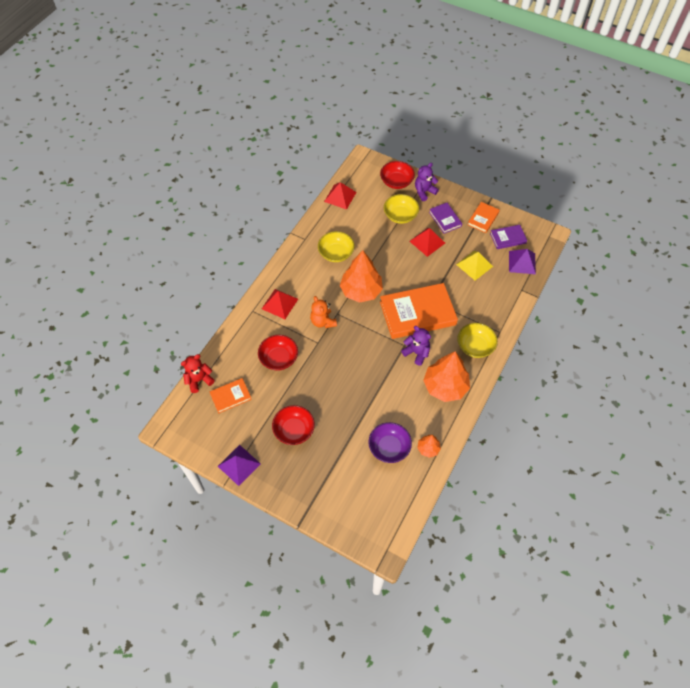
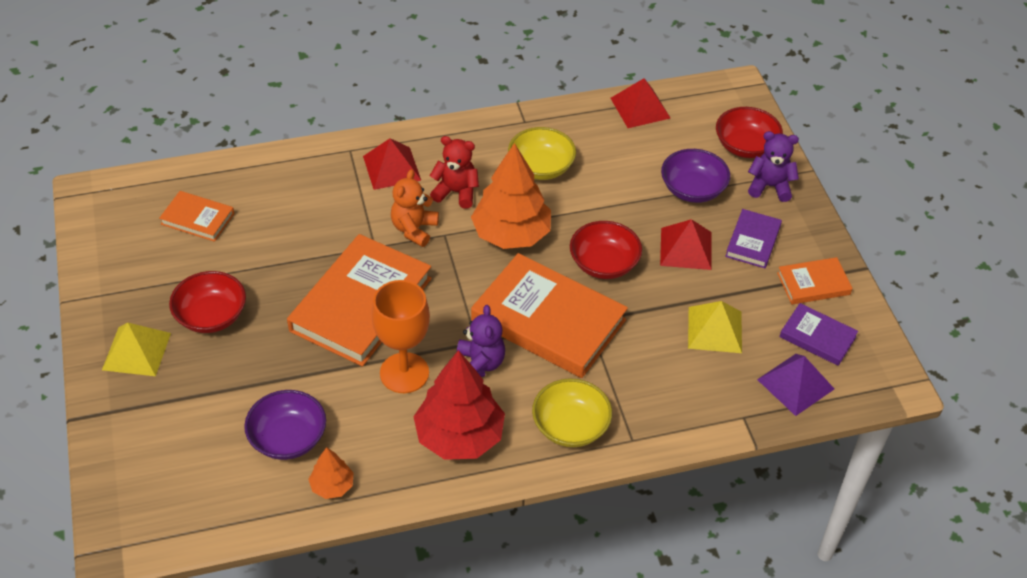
camera: 45 degrees right, 10 degrees down
red teddy bear [181,354,215,393] -> red teddy bear moved to [430,136,479,208]
purple pyramid [218,445,261,486] -> none
red bowl [258,335,298,371] -> red bowl moved to [570,221,642,279]
yellow bowl [384,194,419,224] -> purple bowl [661,149,730,203]
orange tree [423,351,470,402] -> red tree [413,350,505,460]
none -> yellow pyramid [102,322,171,376]
none -> orange book [287,234,432,367]
none -> orange goblet [372,280,430,393]

